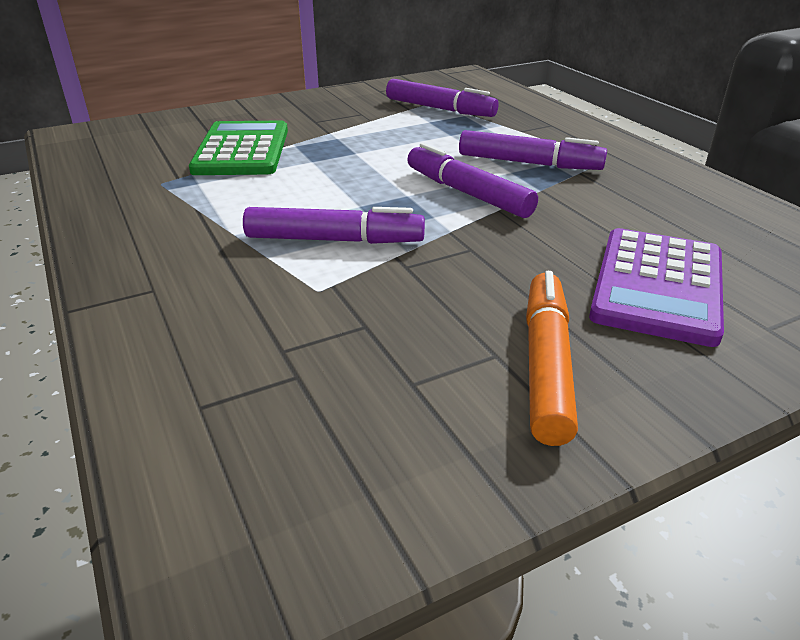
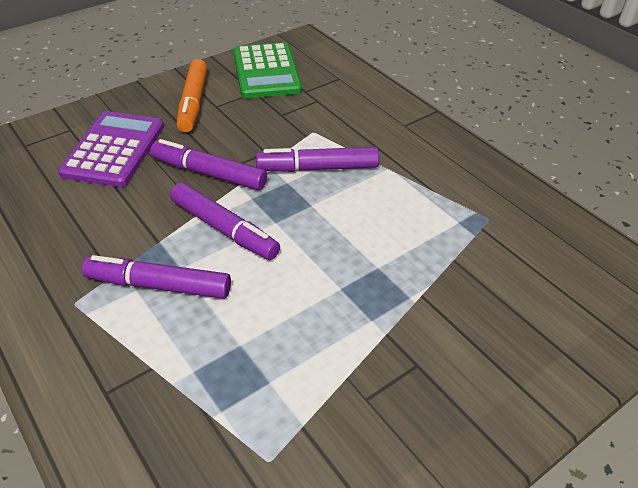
camera: 170 degrees right, 10 degrees up
green calculator [189,121,288,175] -> green calculator moved to [233,42,302,98]
purple marker [386,79,499,117] -> purple marker moved to [151,139,267,190]

